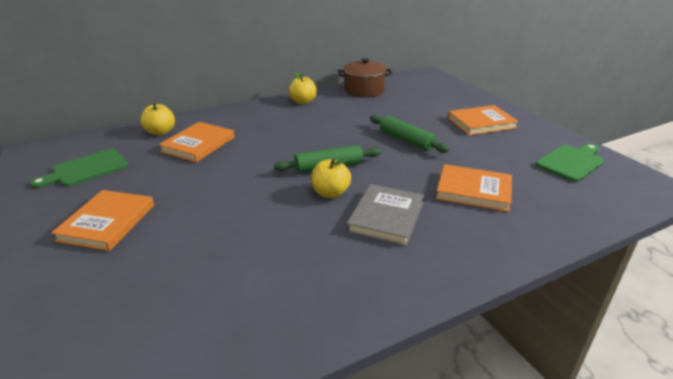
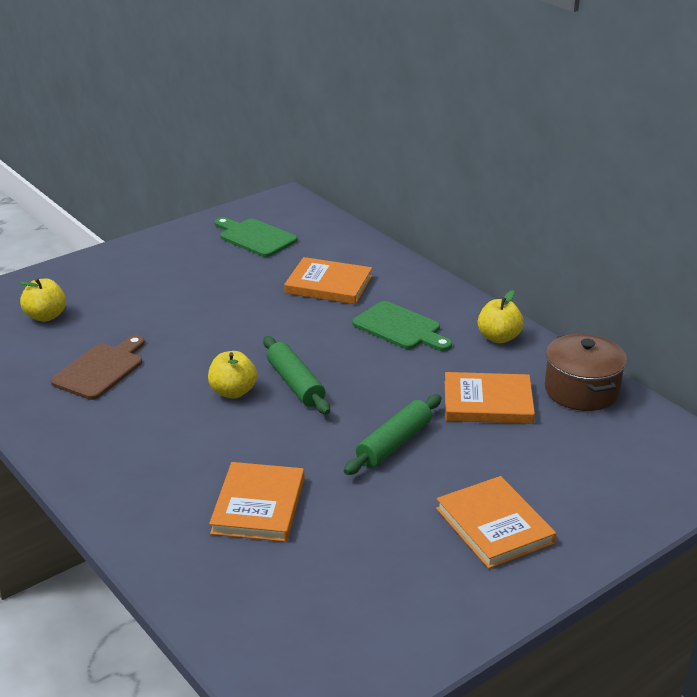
camera: 80 degrees right, 0 degrees up
orange book [51,190,154,251] -> orange book moved to [445,372,535,424]
yellow apple [140,103,175,135] -> yellow apple moved to [20,278,66,322]
grey book [347,184,424,246] -> none
green cutting board [536,144,604,182] -> green cutting board moved to [352,301,452,351]
none -> brown cutting board [51,335,145,400]

